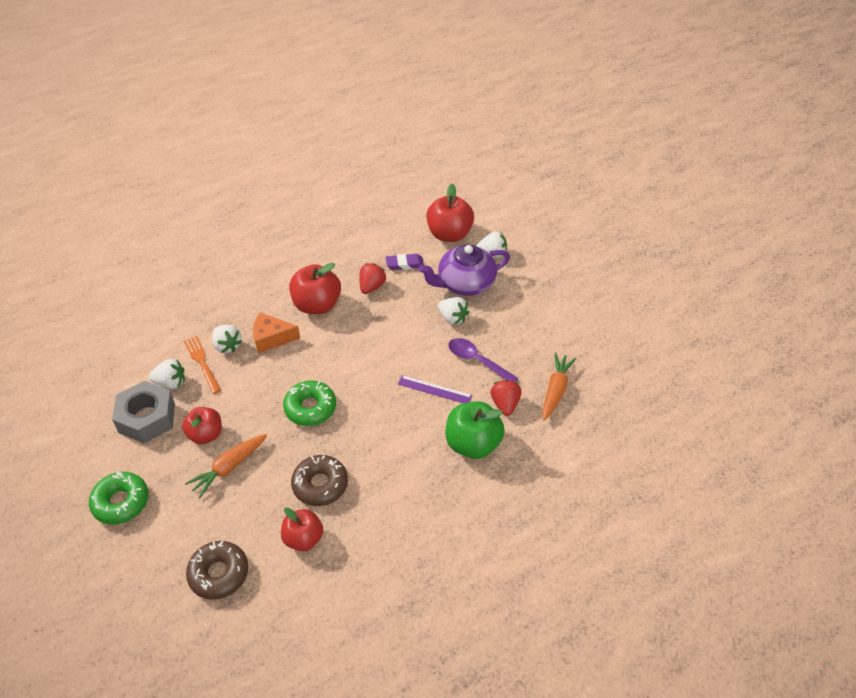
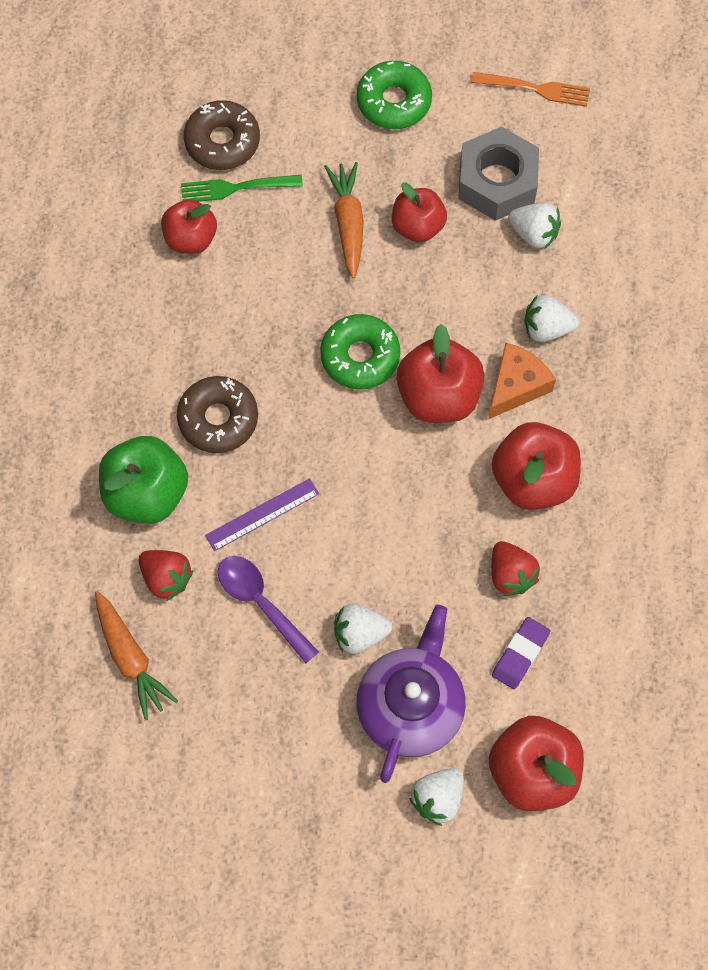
camera: 130 degrees right, 20 degrees up
white strawberry [149,359,185,389] -> white strawberry turned 105 degrees counterclockwise [508,202,561,248]
orange fork [184,336,221,394] -> orange fork moved to [471,72,590,107]
brown donut [291,455,348,506] -> brown donut moved to [177,376,258,453]
purple spoon [448,338,519,382] -> purple spoon turned 120 degrees counterclockwise [218,556,319,663]
none -> green fork [181,175,303,202]
none -> red apple [396,324,484,423]

